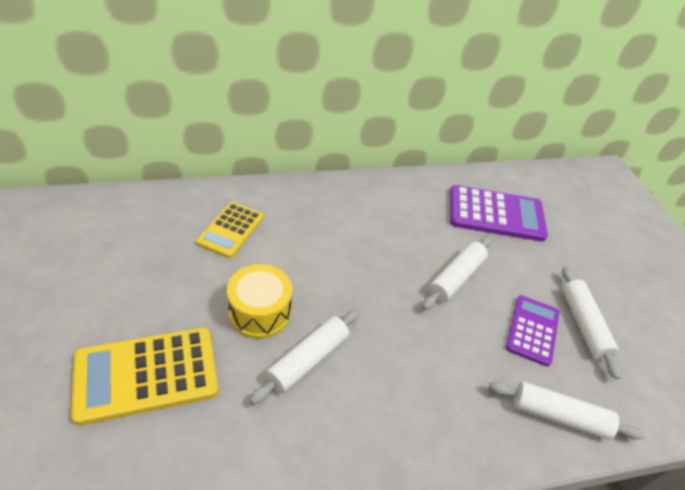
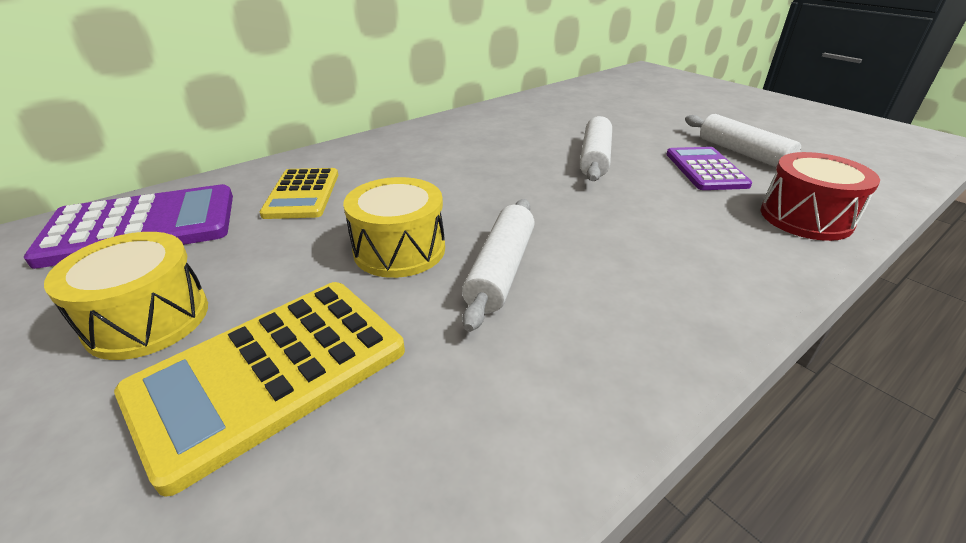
camera: 20 degrees left, 10 degrees down
purple calculator [450,185,548,242] -> purple calculator moved to [24,184,233,269]
white rolling pin [489,381,645,440] -> red drum [761,152,880,241]
none -> yellow drum [44,232,208,360]

